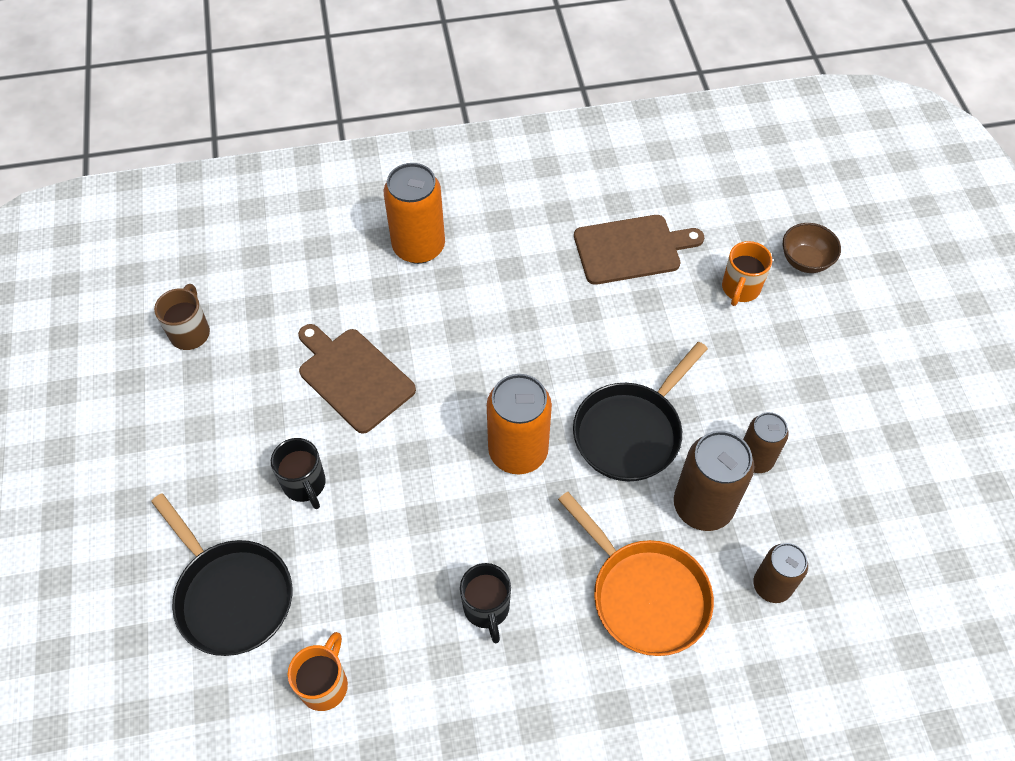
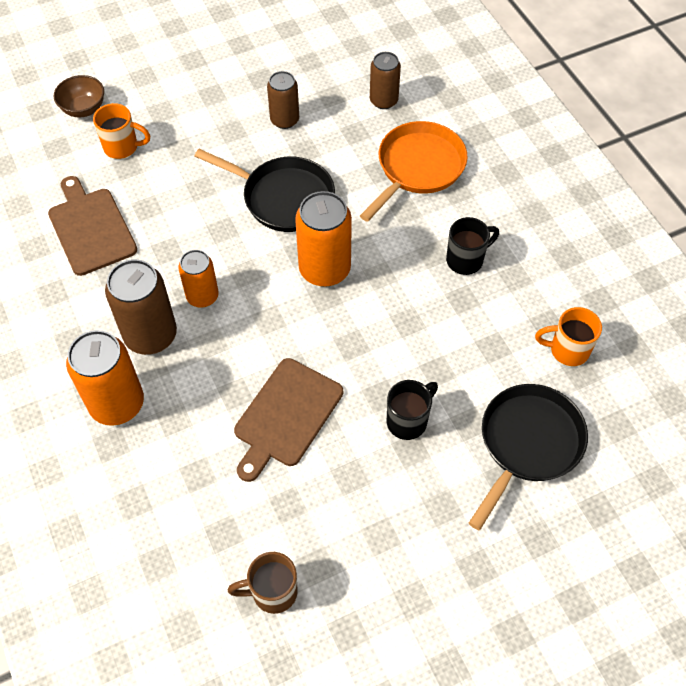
camera: 105 degrees left, 0 degrees up
brown can [674,431,755,531] -> brown can moved to [105,259,177,355]
none -> orange can [178,250,219,307]

